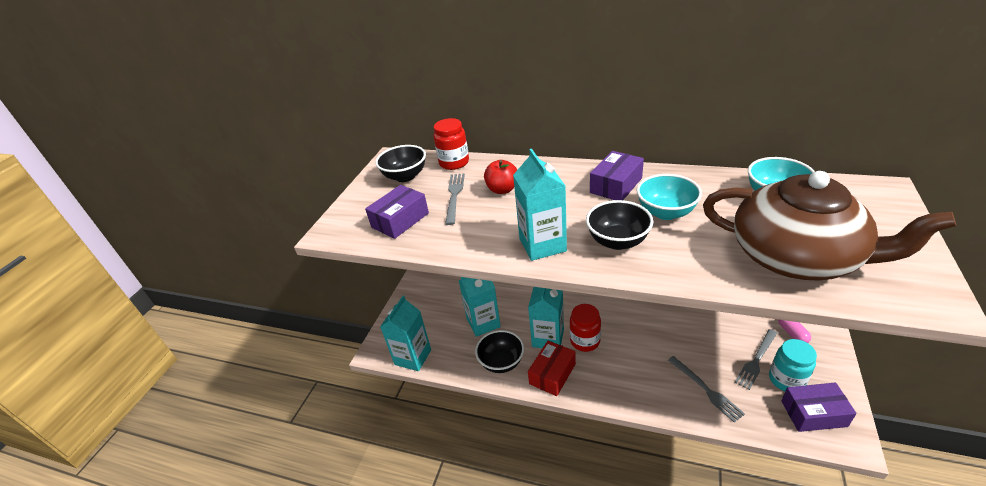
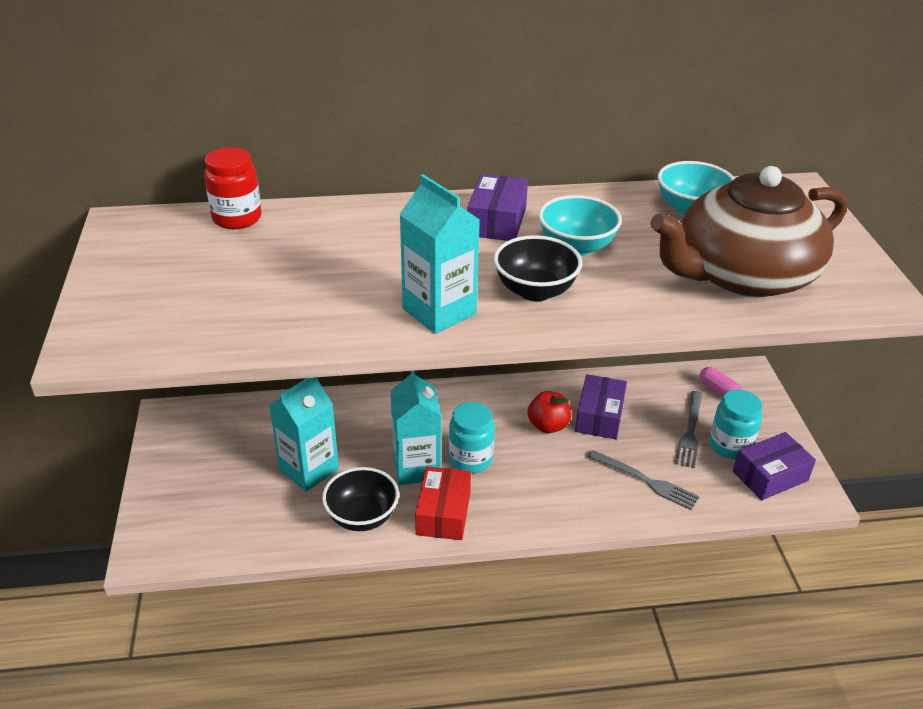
camera: 30 degrees left, 0 degrees up
purple box [365,185,429,239] -> purple box moved to [575,374,627,439]
black bowl [375,145,426,182] -> none
turquoise carton [380,296,431,371] -> none
grey fork [445,174,465,225] -> none
red apple [484,160,517,194] -> red apple moved to [527,391,571,433]
red jar [570,304,601,352] -> turquoise jar [449,402,495,473]
brown teapot [703,171,956,281] -> brown teapot turned 150 degrees clockwise [650,166,847,297]

